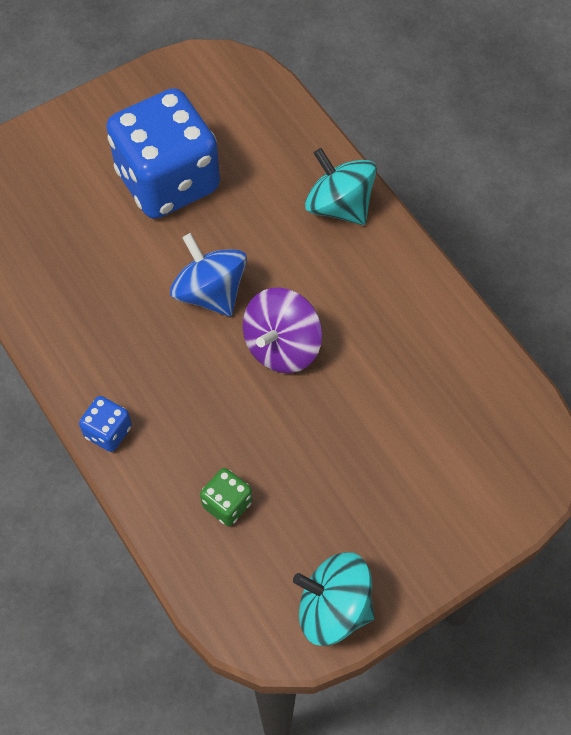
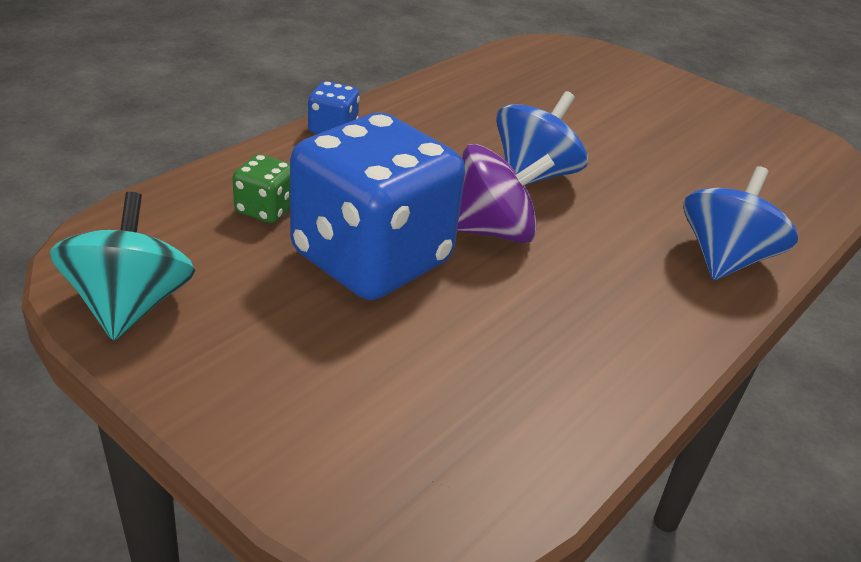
camera: 70 degrees right, 25 degrees down
blue dice [106,88,220,219] -> blue dice moved to [290,113,465,300]
purple spinning top [243,288,322,373] -> purple spinning top turned 150 degrees clockwise [457,144,555,243]
turquoise spinning top [305,148,377,225] -> blue spinning top [683,166,798,280]

